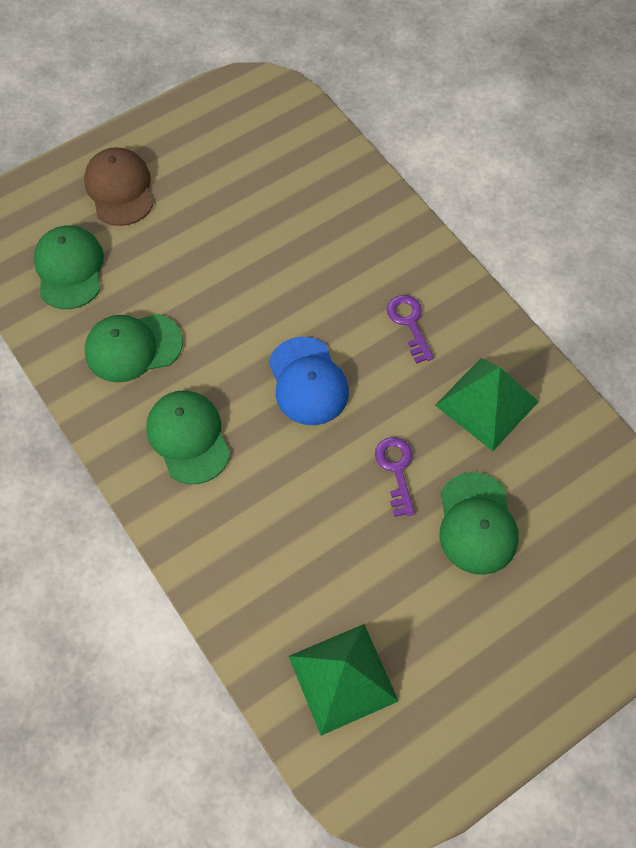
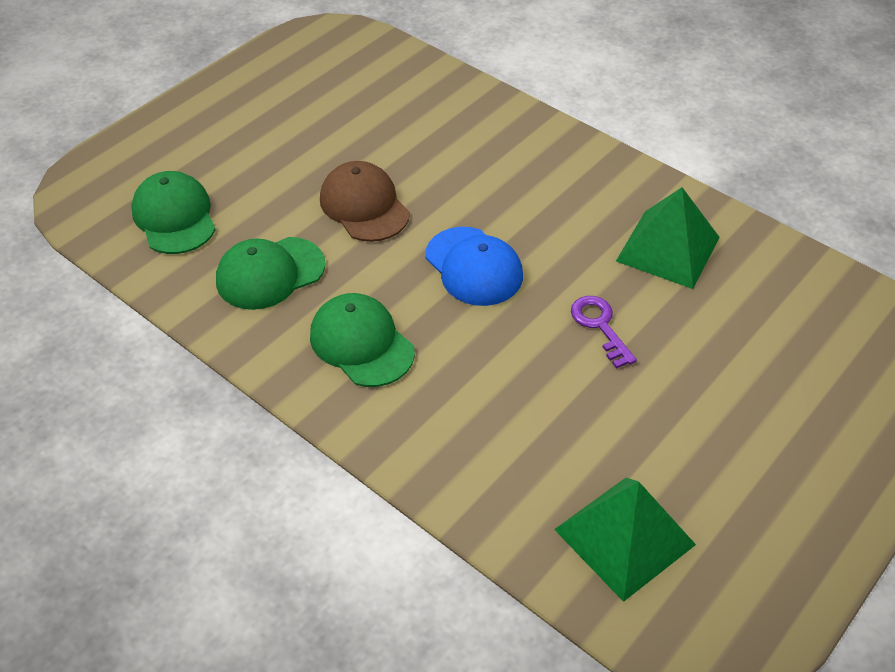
camera: 15 degrees left, 15 degrees down
brown cap [84,147,153,226] -> brown cap moved to [320,161,410,242]
purple key [387,295,434,364] -> none
green cap [440,472,519,575] -> none

